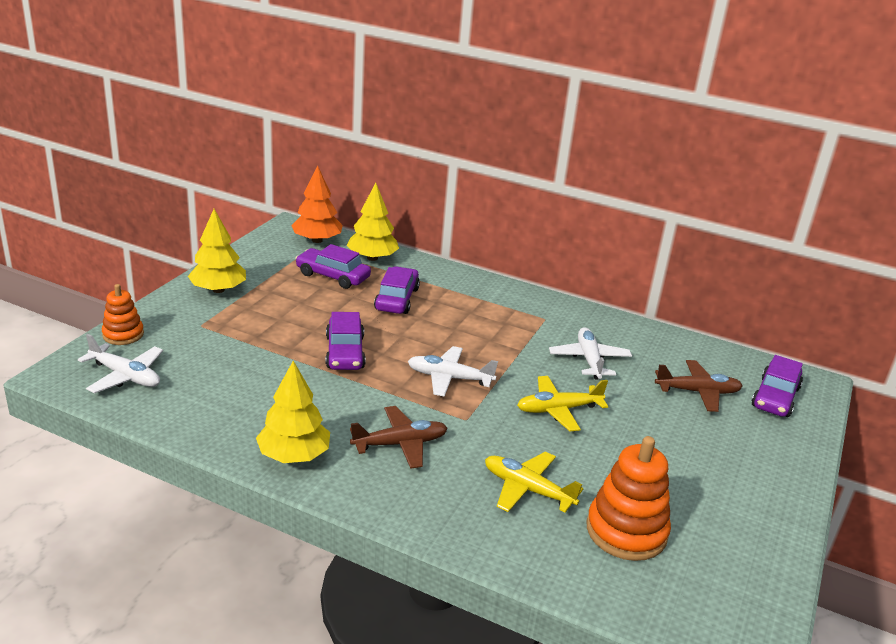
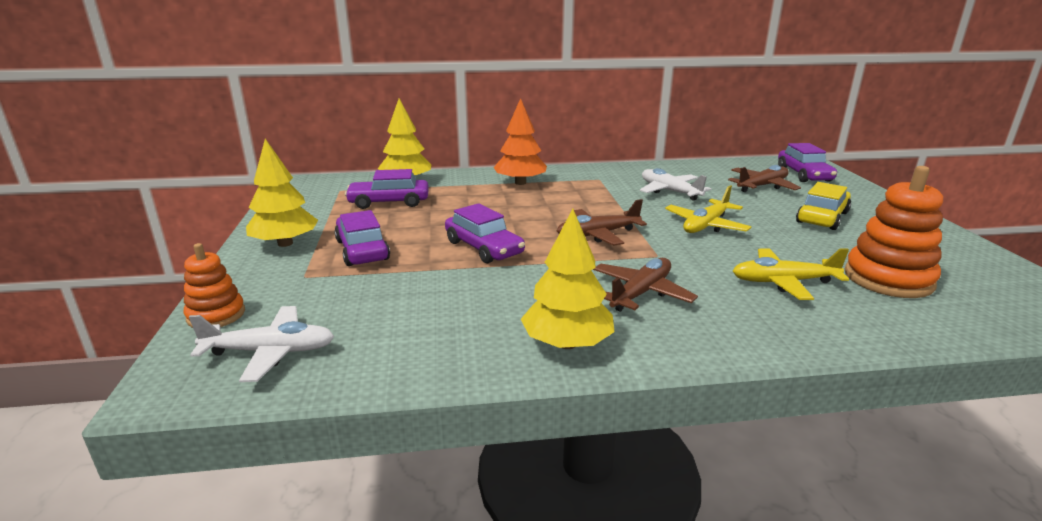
camera: 30 degrees left, 5 degrees down
orange tree [291,166,343,243] -> orange tree moved to [494,98,547,185]
purple car [374,266,420,314] -> purple car moved to [334,210,390,266]
white plane [408,346,498,397] -> brown plane [557,199,647,246]
none -> yellow car [796,182,851,230]

